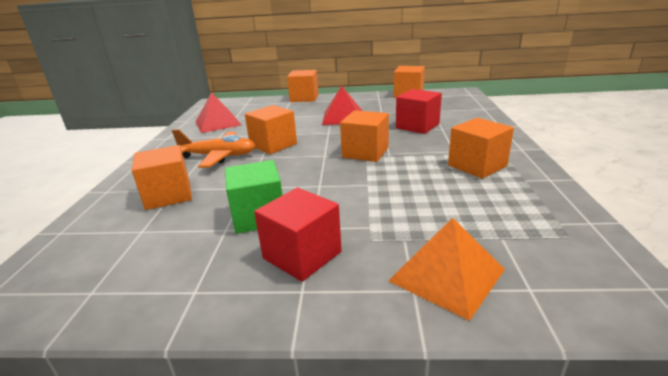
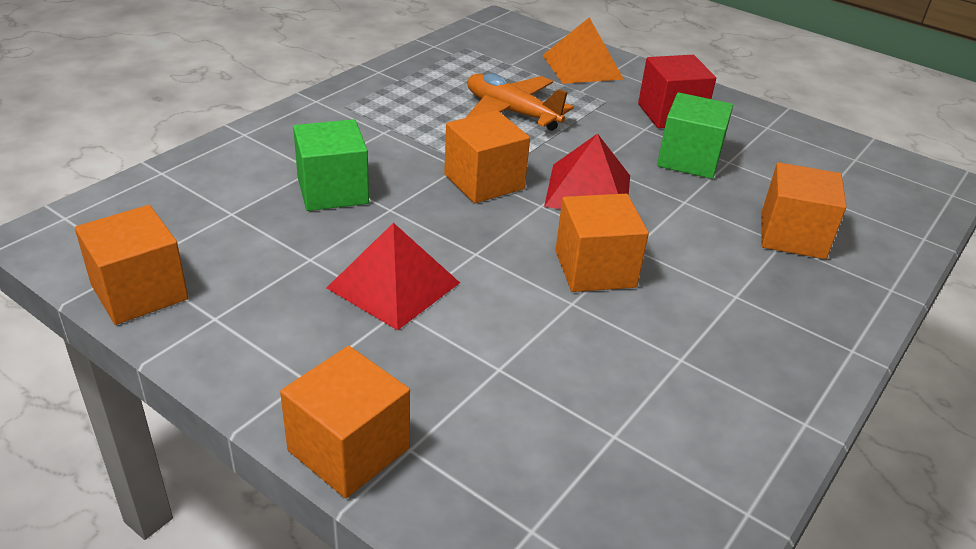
camera: 150 degrees left, 10 degrees up
orange plane [172,129,256,168] -> orange plane moved to [466,73,573,131]
red pyramid [196,92,241,133] -> red pyramid moved to [544,133,630,209]
red cube [396,89,442,134] -> green cube [293,119,369,211]
orange cube [448,118,514,179] -> none

